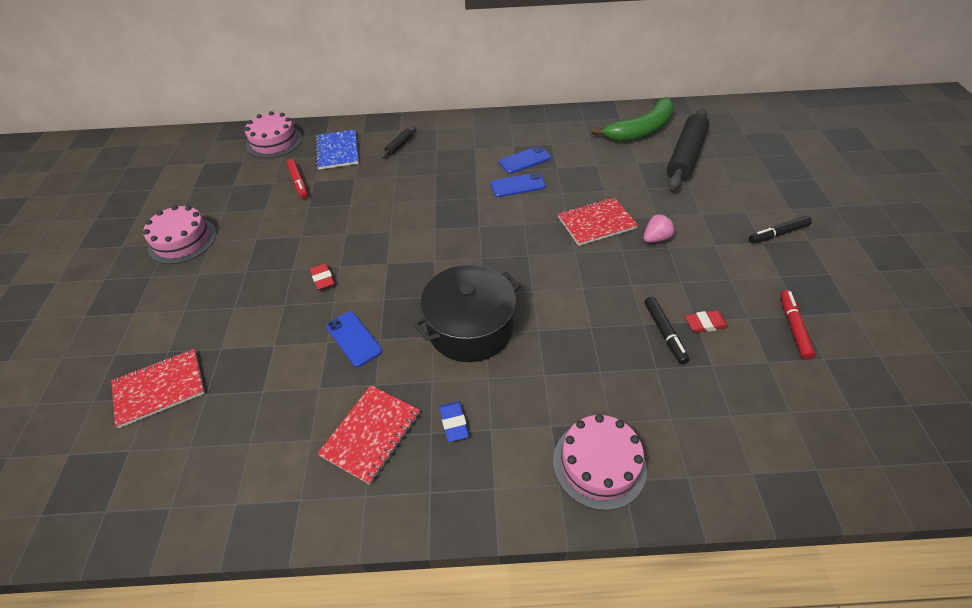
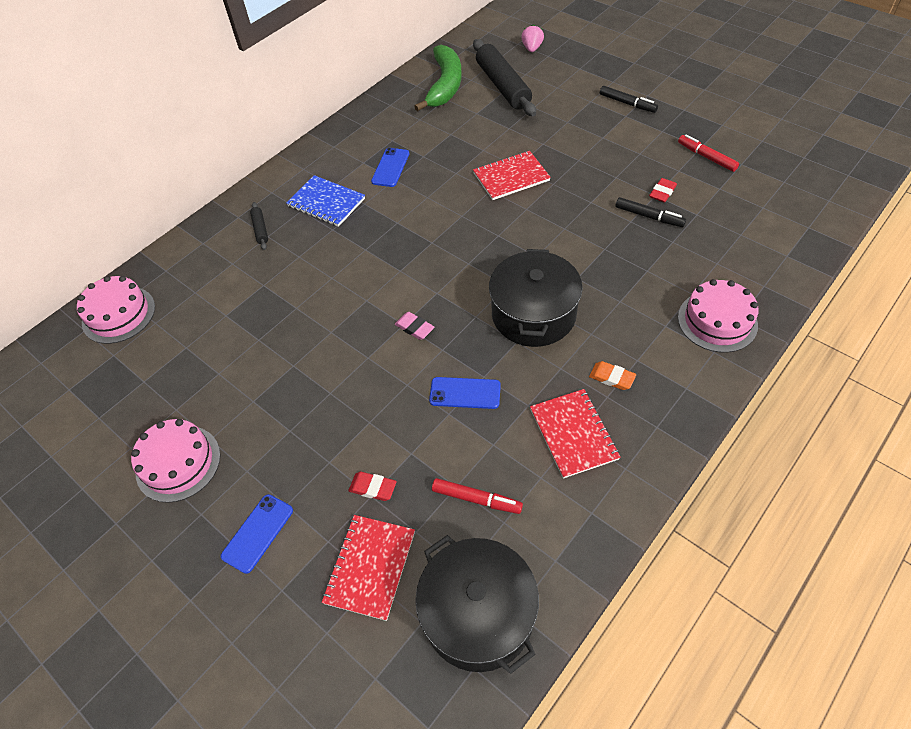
camera: 45 degrees left, 5 degrees up
red marker [287,159,308,199] -> red marker moved to [432,478,523,514]
red eraser [310,263,335,290] -> red eraser moved to [349,472,397,501]
blue notebook [315,130,359,170] -> blue notebook moved to [286,175,365,227]
blue eraser [440,401,469,442] -> orange eraser [589,361,636,390]
blue phone [490,172,546,197] -> blue phone moved to [221,494,293,574]
red notebook [558,197,638,246] -> red notebook turned 45 degrees clockwise [473,151,551,200]
pink strawberry [644,214,675,243] -> pink strawberry moved to [521,25,544,52]
black marker [749,216,812,244] -> black marker turned 75 degrees counterclockwise [600,86,658,113]
none -> pink eraser [395,312,434,340]
none -> black pot [415,535,539,674]

